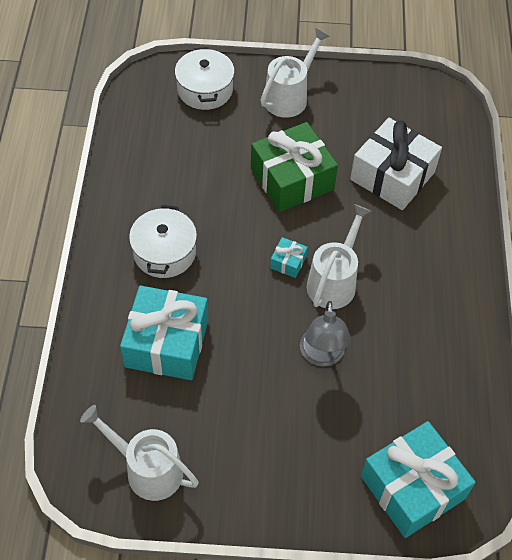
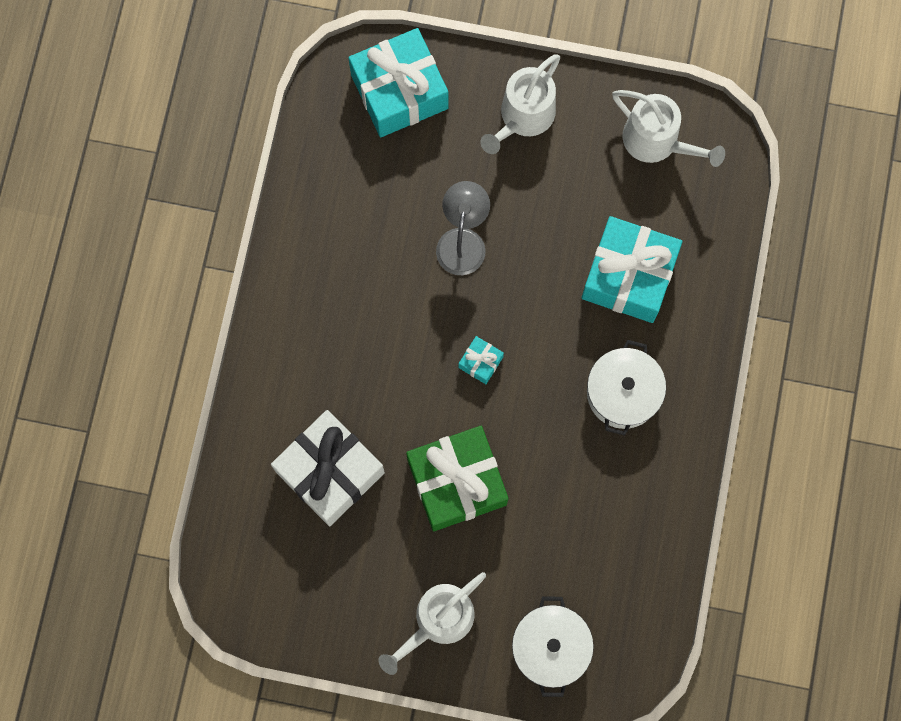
camera: 170 degrees left, 20 degrees up
white watering can [306,204,371,309] -> white watering can moved to [480,54,560,154]

